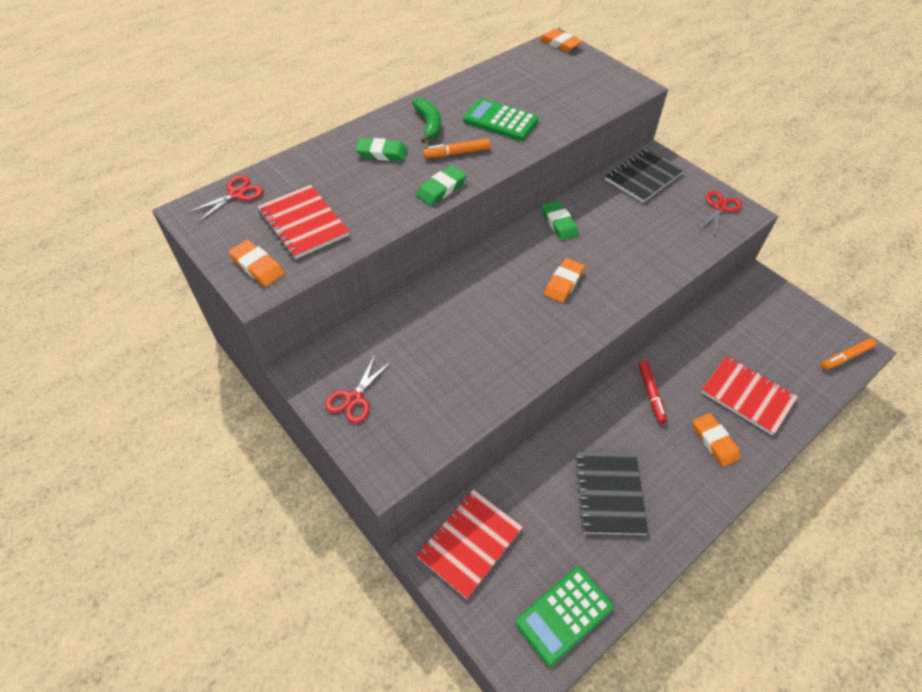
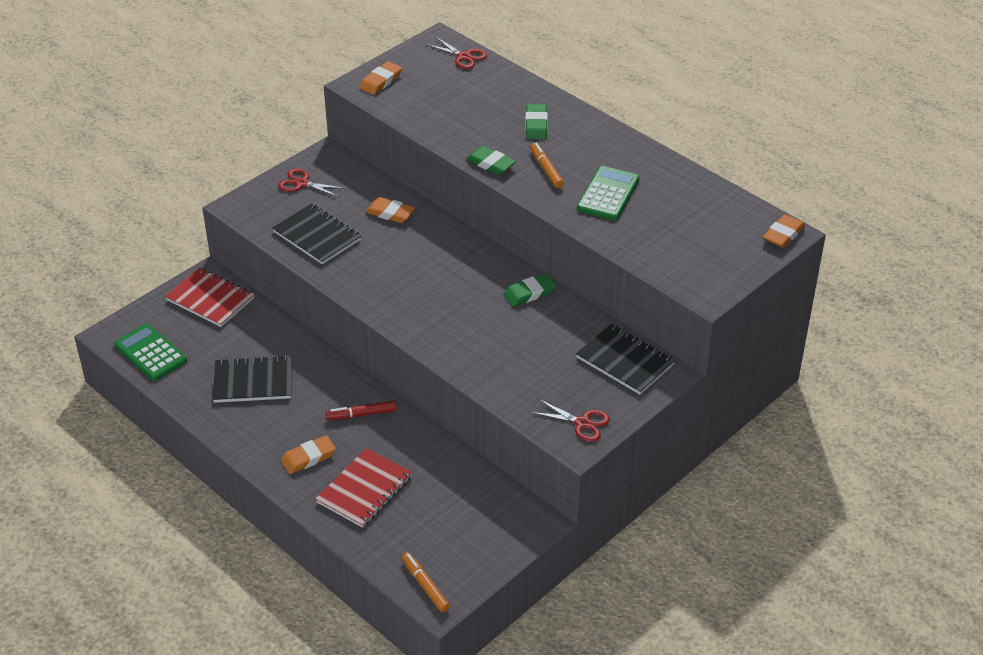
camera: 85 degrees right, 10 degrees down
red notebook [257,185,350,259] -> none
green banana [412,98,441,143] -> none
orange eraser [544,258,585,303] -> orange eraser moved to [366,197,415,223]
none -> black notebook [272,203,361,265]

